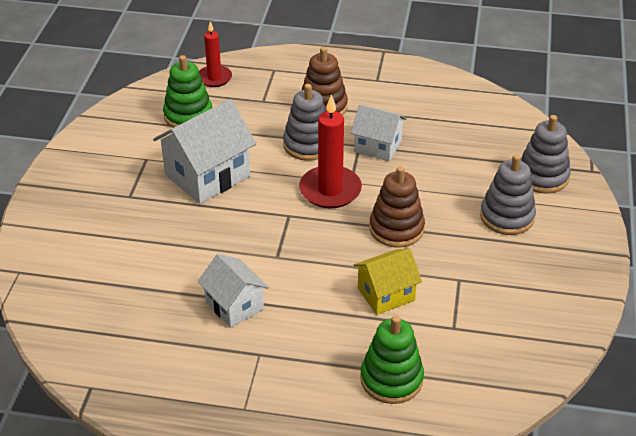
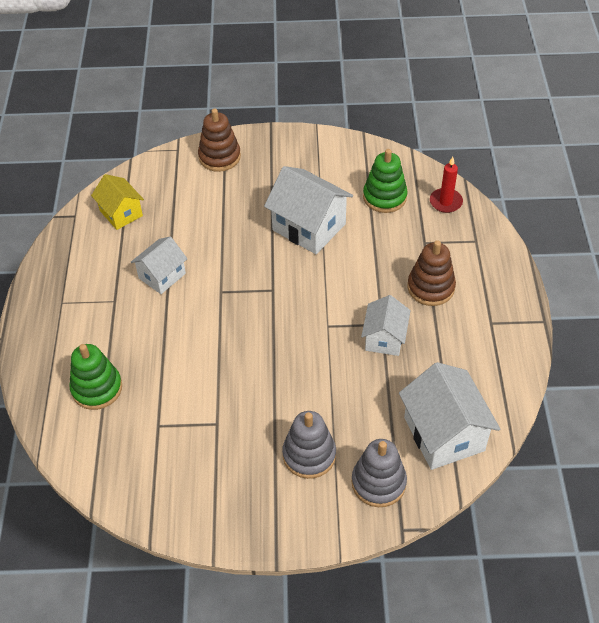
camera: 80 degrees right, 10 degrees up
grey stacking toy [283,84,326,161] -> none
red candle [299,94,362,208] -> none
yellow house [354,249,422,315] -> yellow house moved to [91,174,144,230]
brown stacking toy [369,166,425,248] -> brown stacking toy moved to [198,108,241,172]
none -> white house [399,362,500,470]

